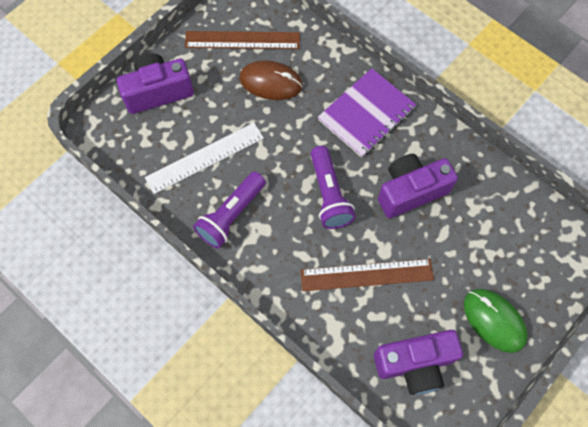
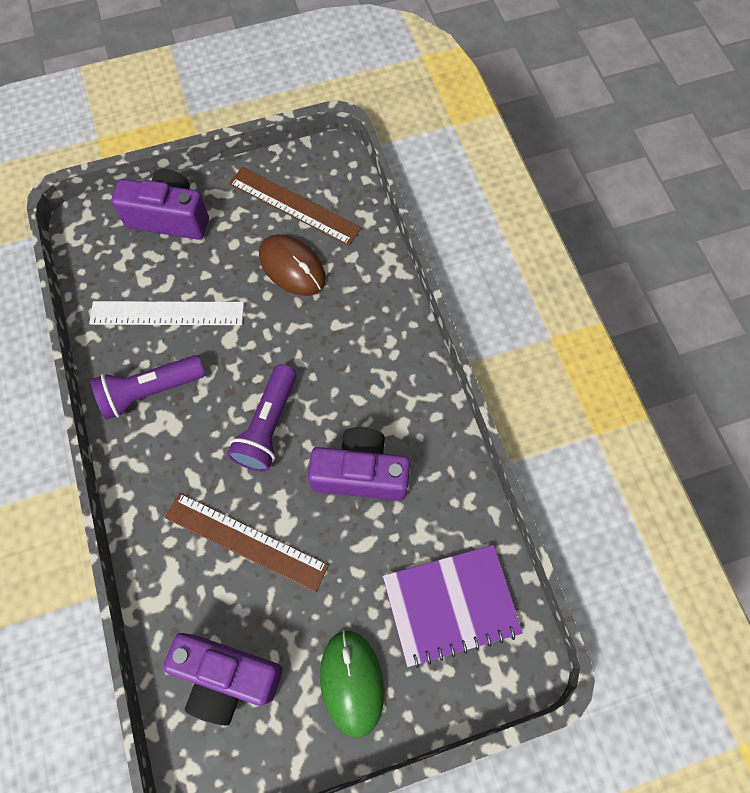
camera: 30 degrees right, 0 degrees up
purple notebook [318,68,417,157] -> purple notebook moved to [383,545,523,668]

